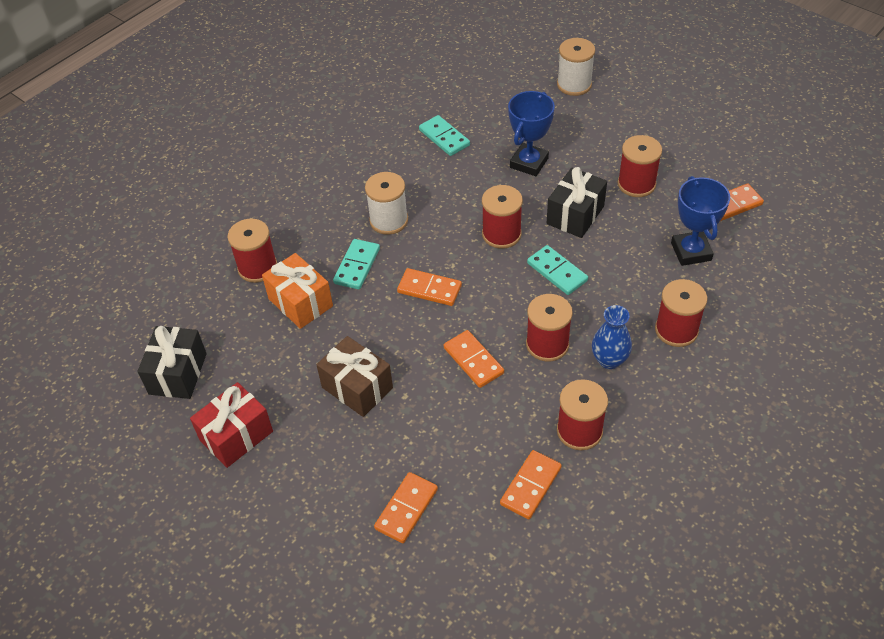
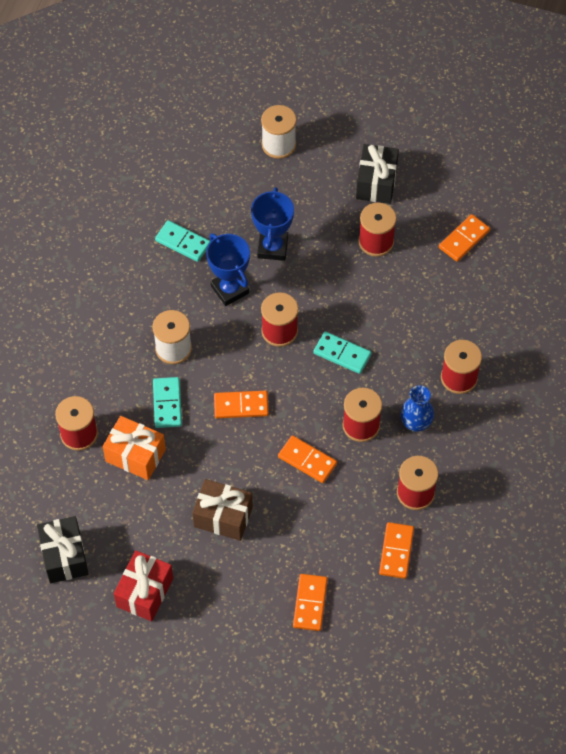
camera: 25 degrees left, 10 degrees up
black gift [547,167,607,238] -> black gift moved to [356,144,399,204]
blue trophy [671,176,730,266] -> blue trophy moved to [206,233,250,306]

